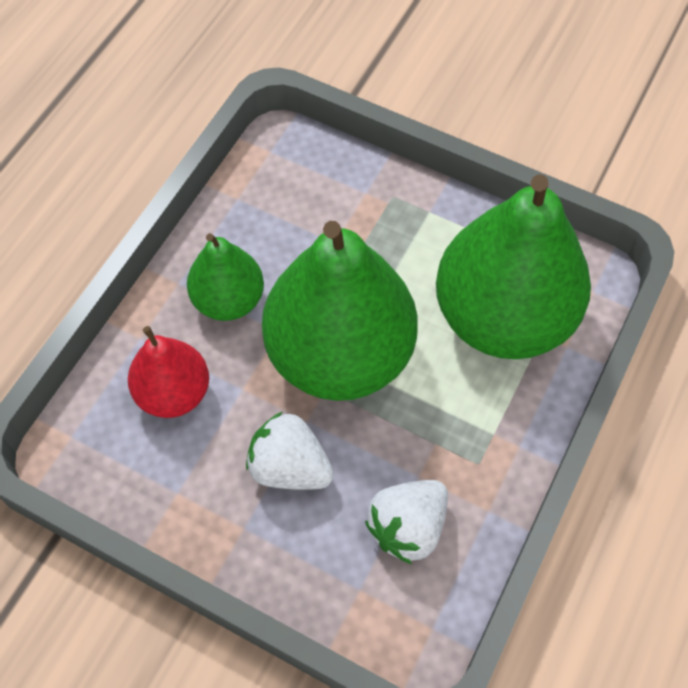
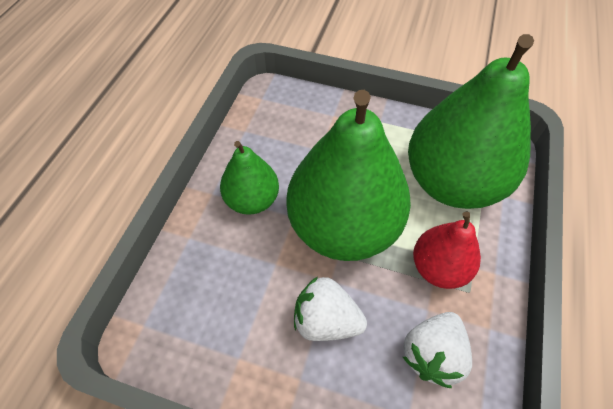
camera: 10 degrees left, 5 degrees down
red pear [128,326,209,418] -> red pear moved to [413,211,481,289]

